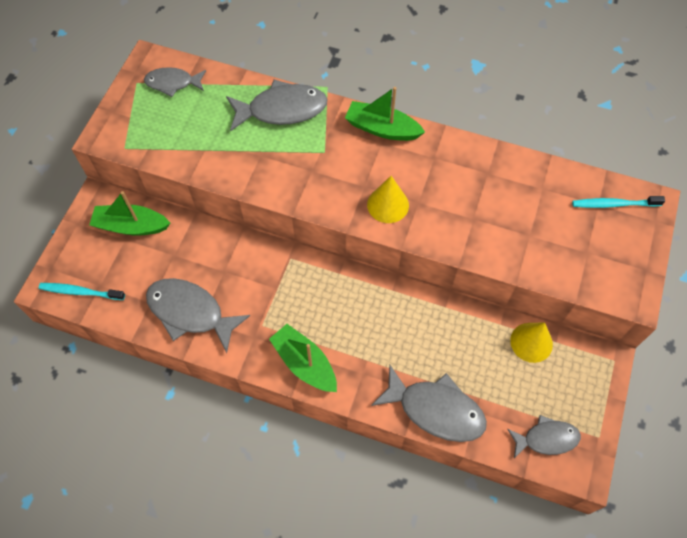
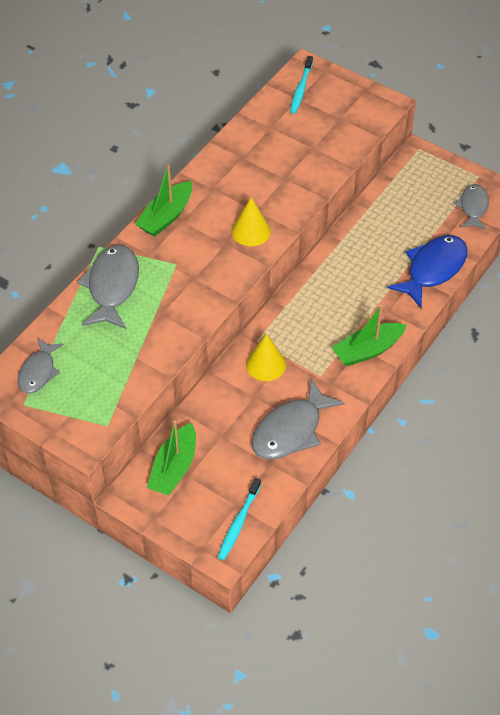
camera: 75 degrees left, 10 degrees down
grey fish [371,365,487,442] -> blue fish [387,235,468,308]
yellow cone [510,322,553,363] -> yellow cone moved to [246,334,286,381]

